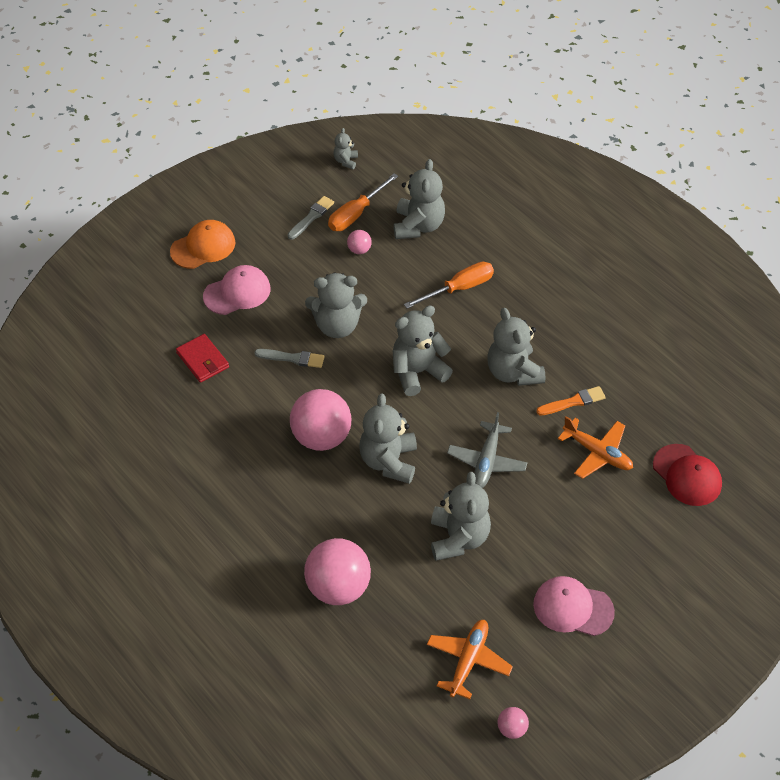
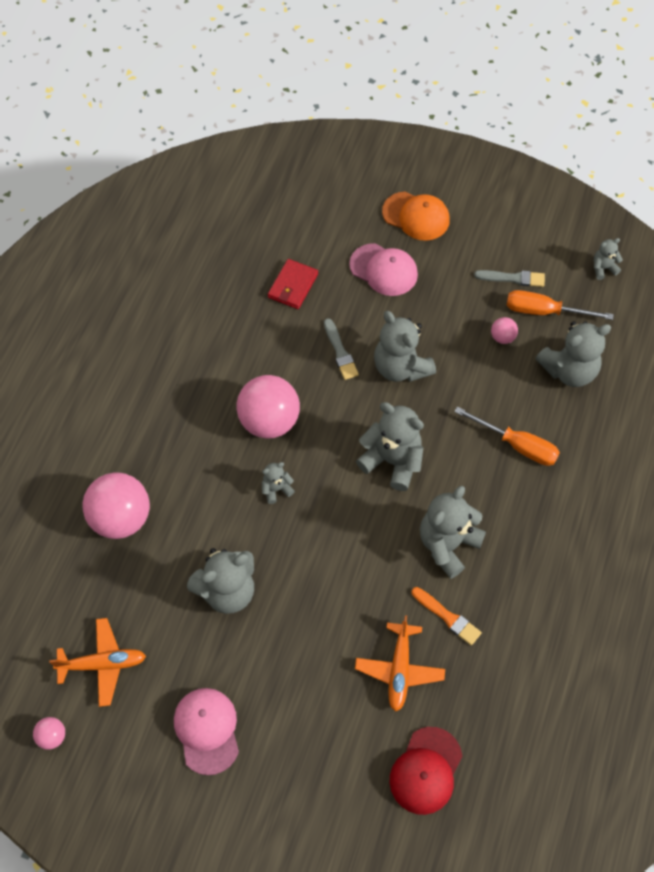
camera: 60 degrees right, 10 degrees up
grey teddy bear [359,394,417,484] -> grey teddy bear [262,462,295,504], size x0.49
grey plane [447,412,528,488] -> none

